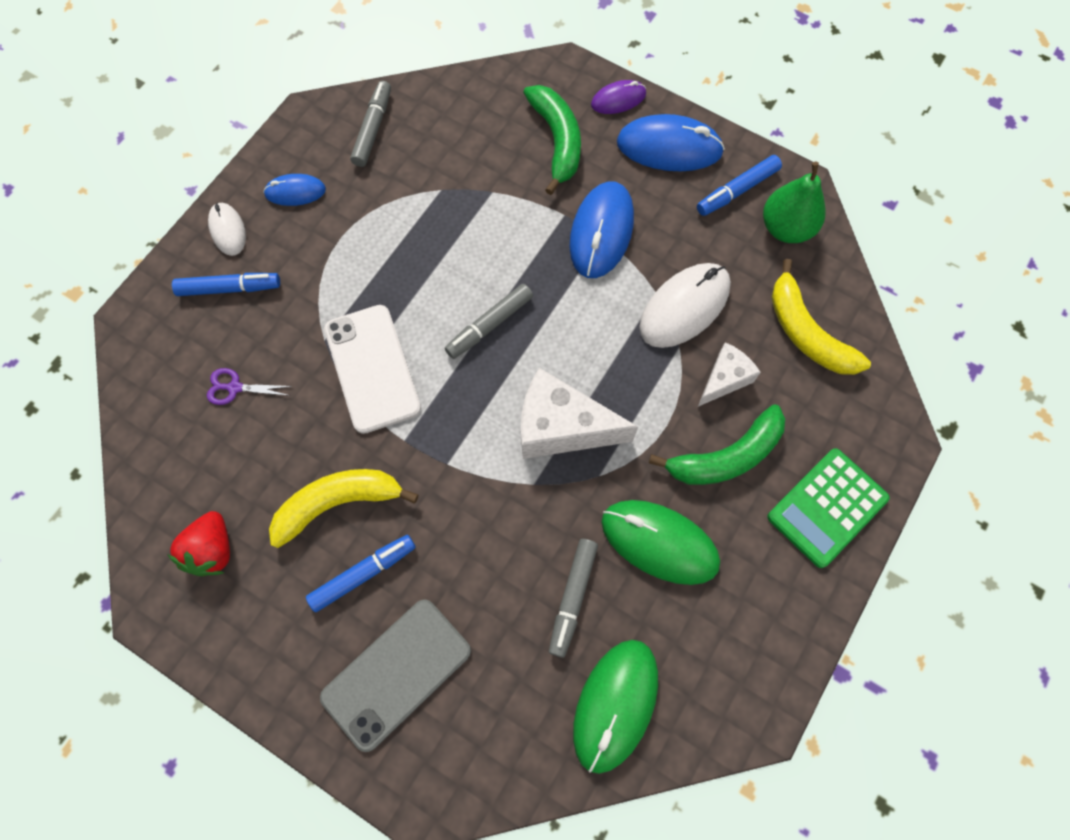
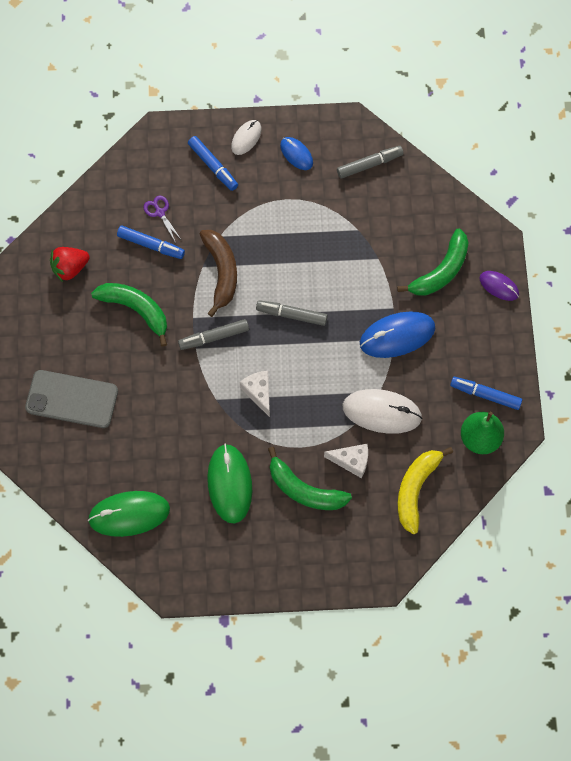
camera: 55 degrees right, 0 degrees up
yellow banana [269,469,419,548] -> green banana [91,283,167,347]
blue marker [306,535,416,612] -> blue marker moved to [117,226,185,259]
white phone [324,305,421,434] -> brown banana [200,230,237,317]
white cheese [521,368,638,459] -> white cheese [240,371,270,417], size x0.58
grey marker [549,539,598,658] -> grey marker moved to [178,319,249,350]
blue mouse [617,114,725,171] -> none
green calculator [767,448,889,568] -> none

